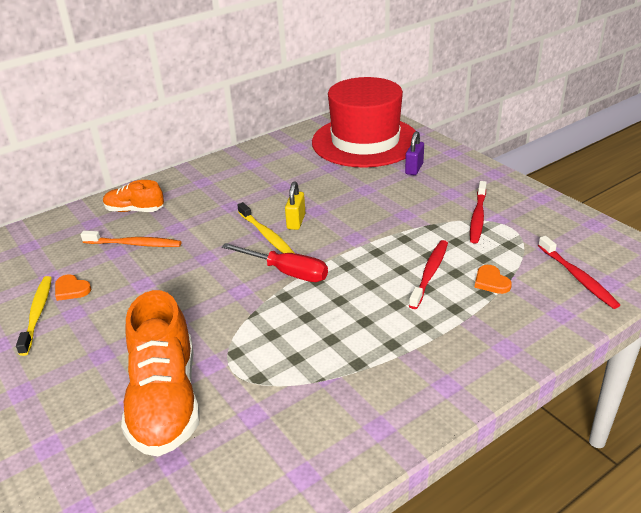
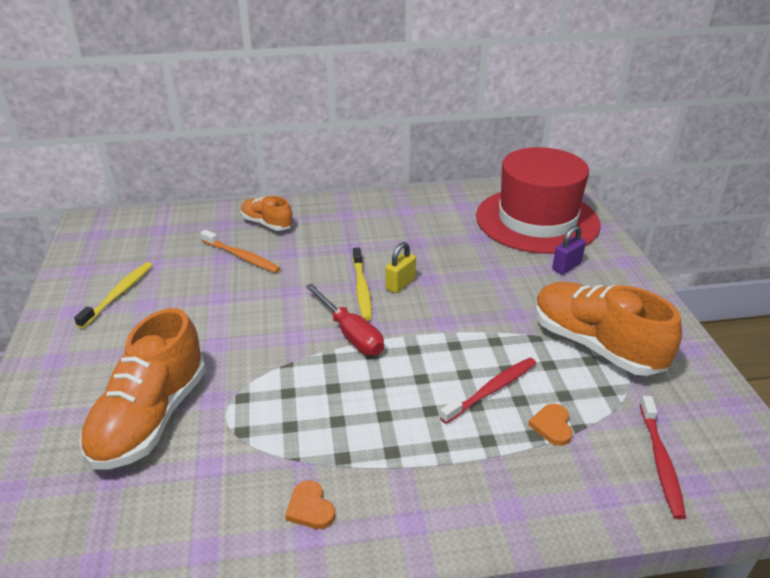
camera: 25 degrees right, 0 degrees up
orange heart [55,274,91,301] -> orange heart moved to [285,481,335,529]
red toothbrush [470,181,487,244] -> orange shoe [535,282,682,376]

